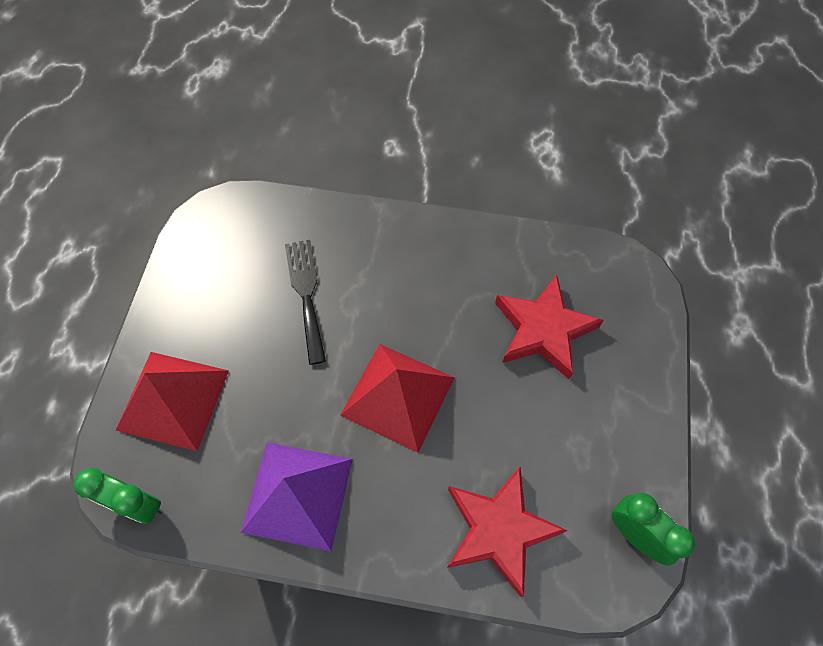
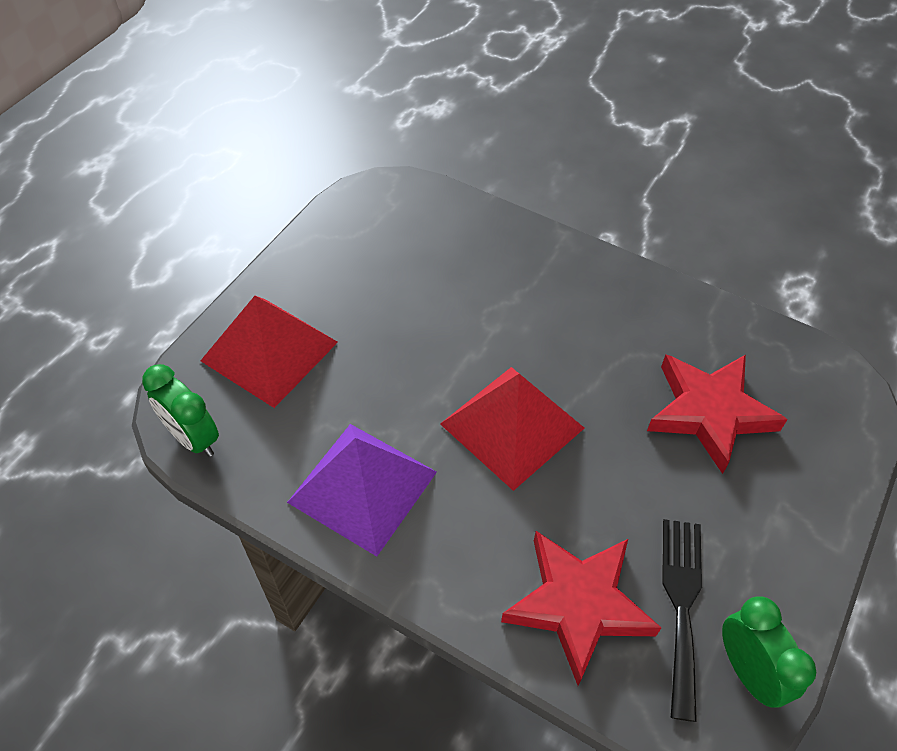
camera: 20 degrees right, 10 degrees down
black fork [285,240,326,365] -> black fork moved to [662,519,702,722]

